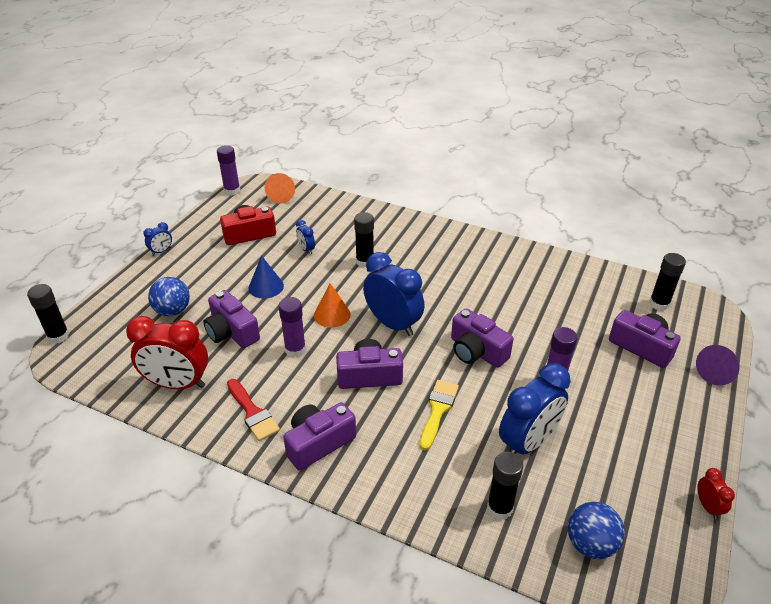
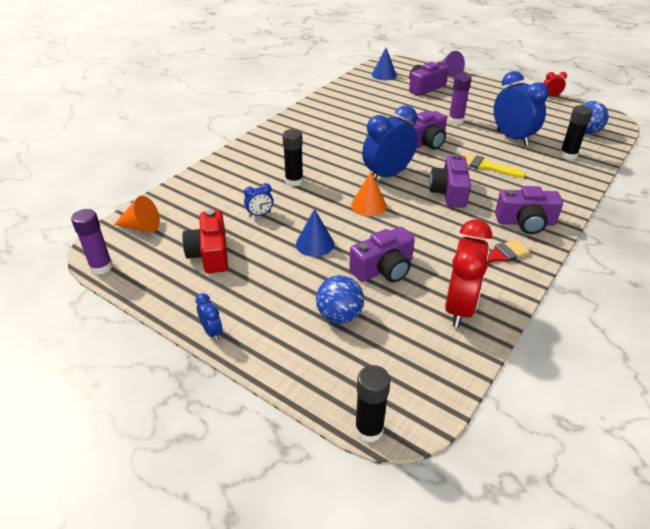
camera: 80 degrees left, 0 degrees up
purple glue stick [279,297,306,357] -> none
purple camera [283,402,356,471] -> purple camera turned 60 degrees counterclockwise [495,186,563,234]
black glue stick [649,253,686,311] -> blue cone [372,48,397,80]

